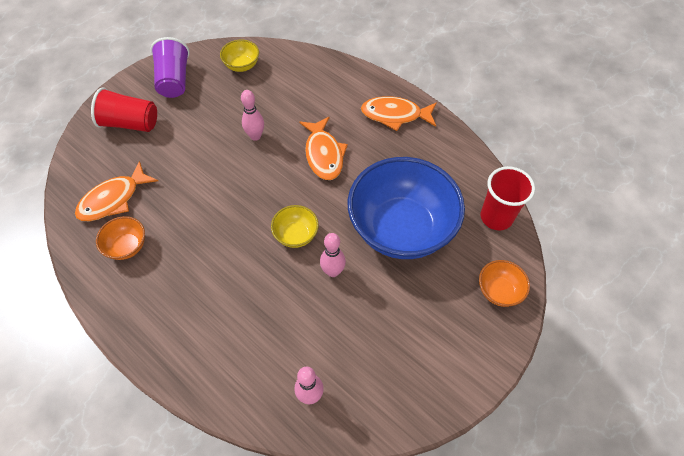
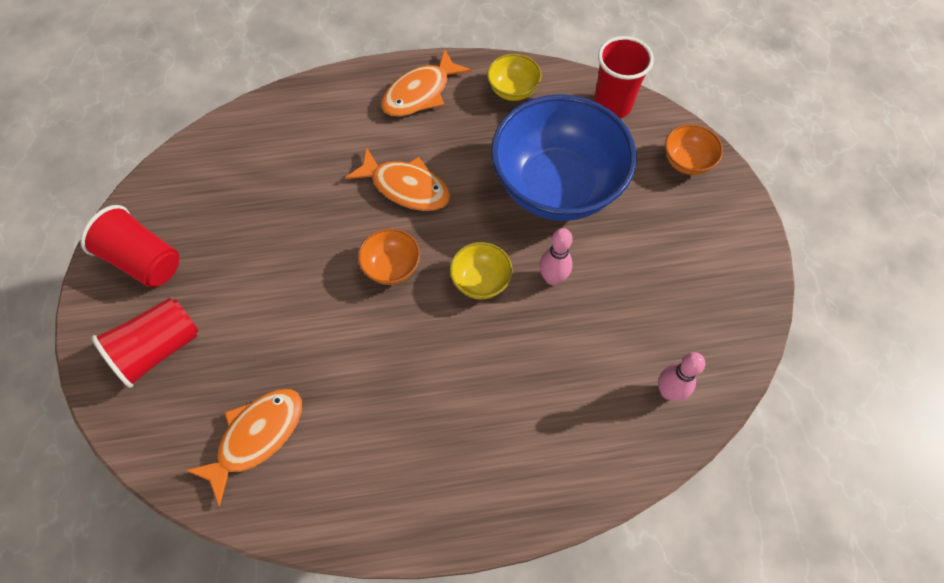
camera: 50 degrees left, 5 degrees up
orange fish [75,161,158,221] -> orange fish turned 135 degrees counterclockwise [185,389,302,506]
orange bowl [96,216,145,260] -> orange bowl moved to [358,228,420,285]
purple cup [151,37,189,98] -> red cup [80,205,179,288]
yellow bowl [220,39,259,72] -> yellow bowl moved to [487,54,542,101]
pink bowling pin [241,90,264,141] -> none

